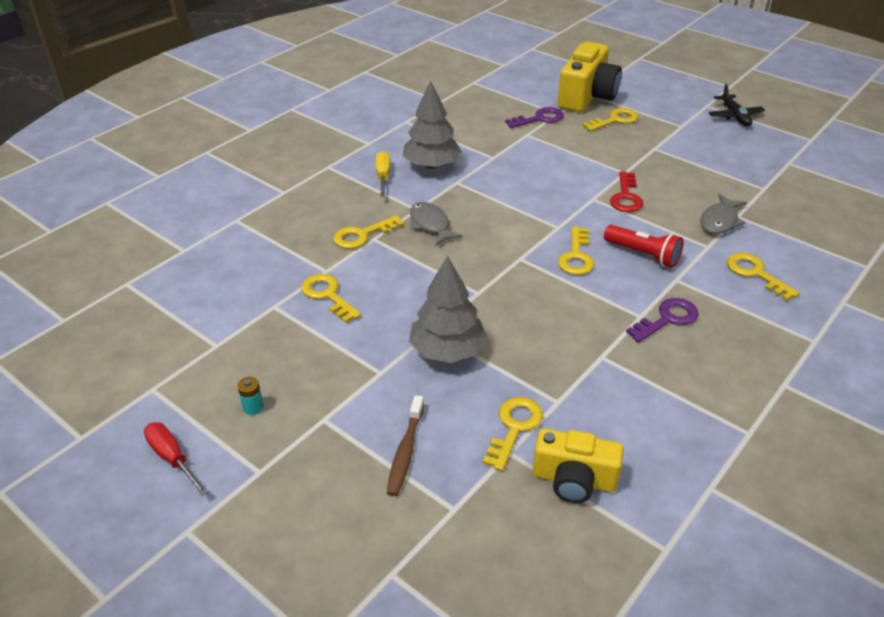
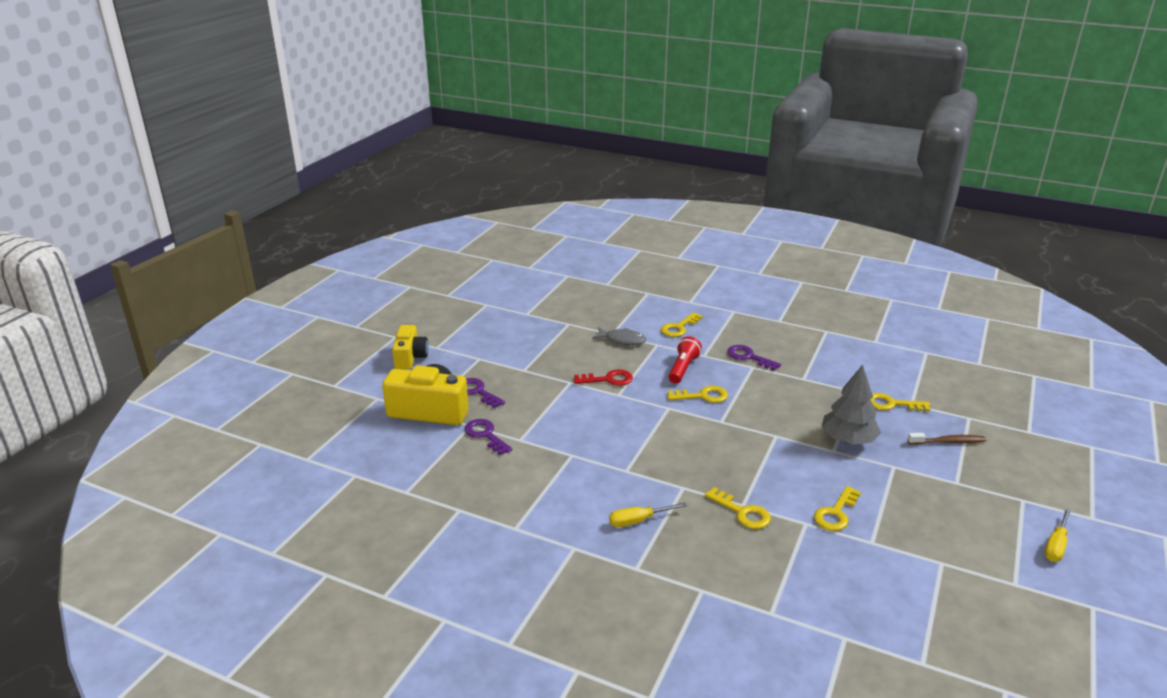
camera: 105 degrees left, 10 degrees down
red screwdriver [144,422,208,496] -> yellow screwdriver [1044,508,1071,561]
turquoise battery [237,377,264,415] -> none
grey tree [403,80,462,169] -> none
grey fish [410,202,463,246] -> none
yellow camera [533,428,624,503] -> yellow camera moved to [392,325,429,369]
yellow key [583,108,639,131] -> purple key [466,378,505,408]
black plane [708,84,765,126] -> none

